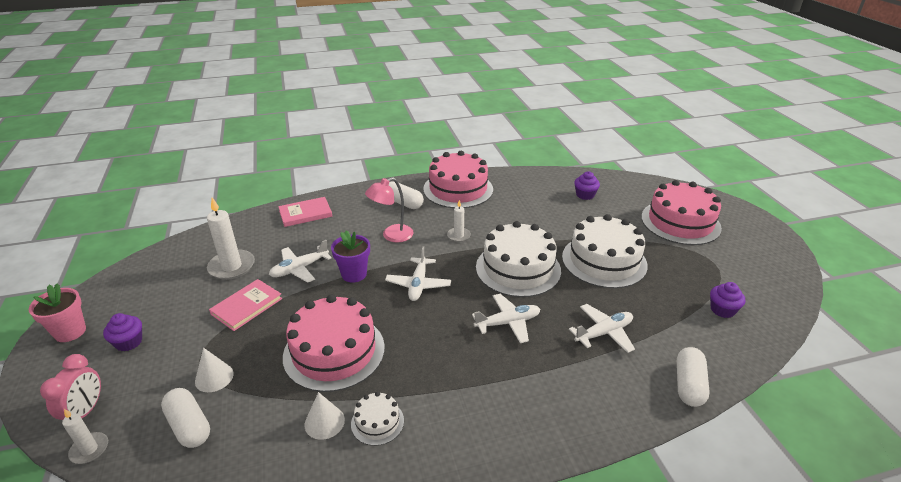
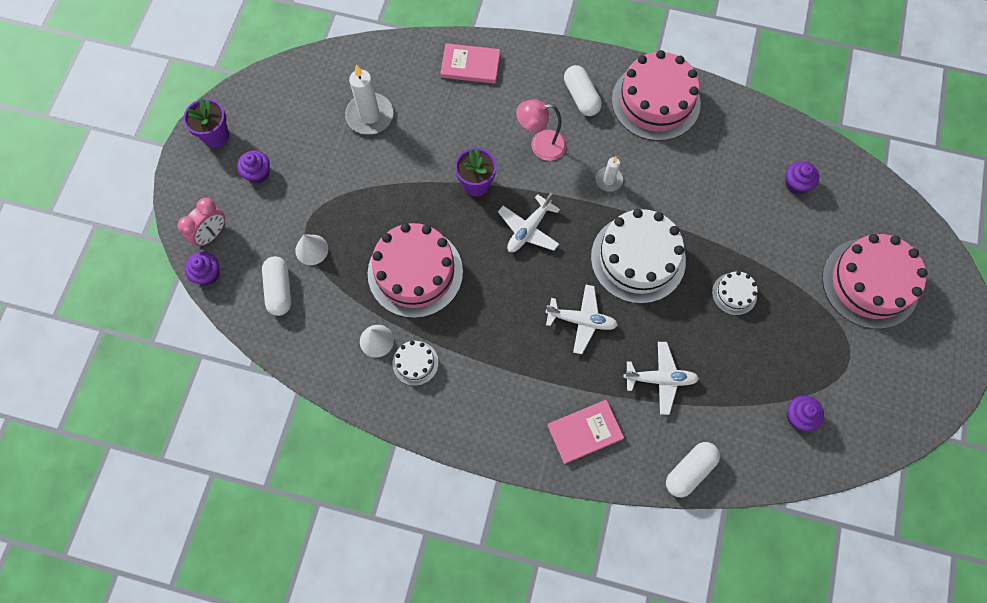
camera: 30 degrees right, 35 degrees up
pink flower pot [29,283,86,342] -> purple flower pot [183,99,229,148]
white candle [62,409,108,464] -> purple cupcake [185,252,220,285]
pink book [209,279,282,331] -> pink book moved to [548,400,624,464]
white plane [269,240,332,283] -> none
white cake [562,214,648,288] -> white cake [712,271,758,315], size x0.47

